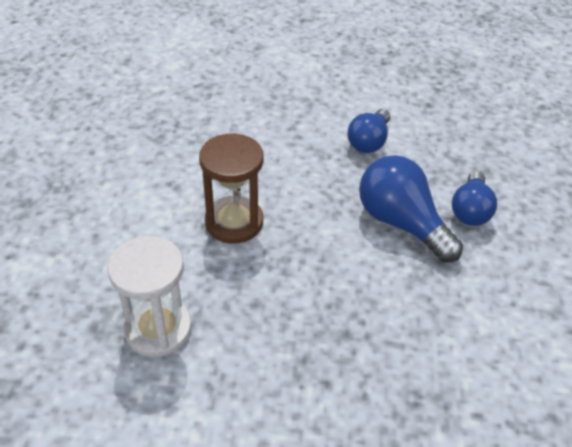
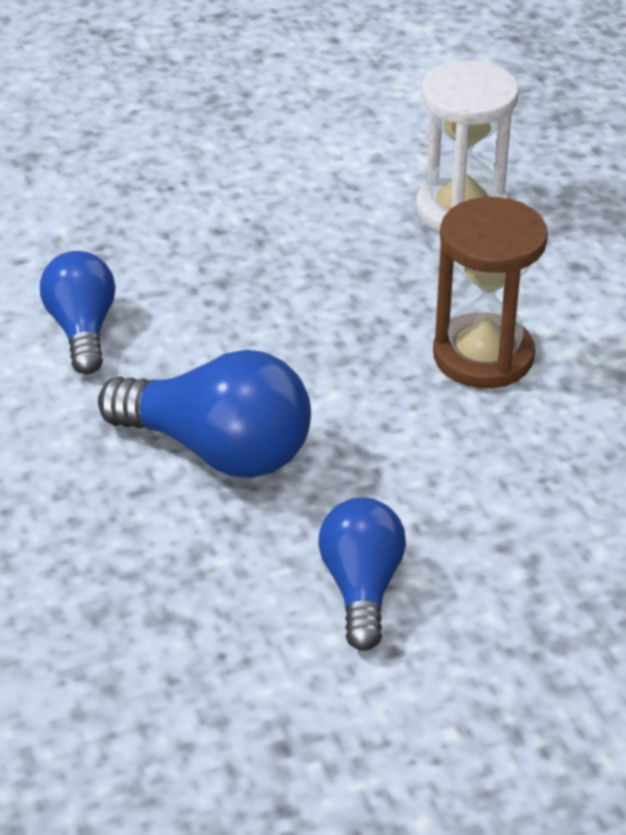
camera: 155 degrees right, 5 degrees down
blue light bulb [452,171,497,226] -> blue light bulb moved to [40,251,116,374]

